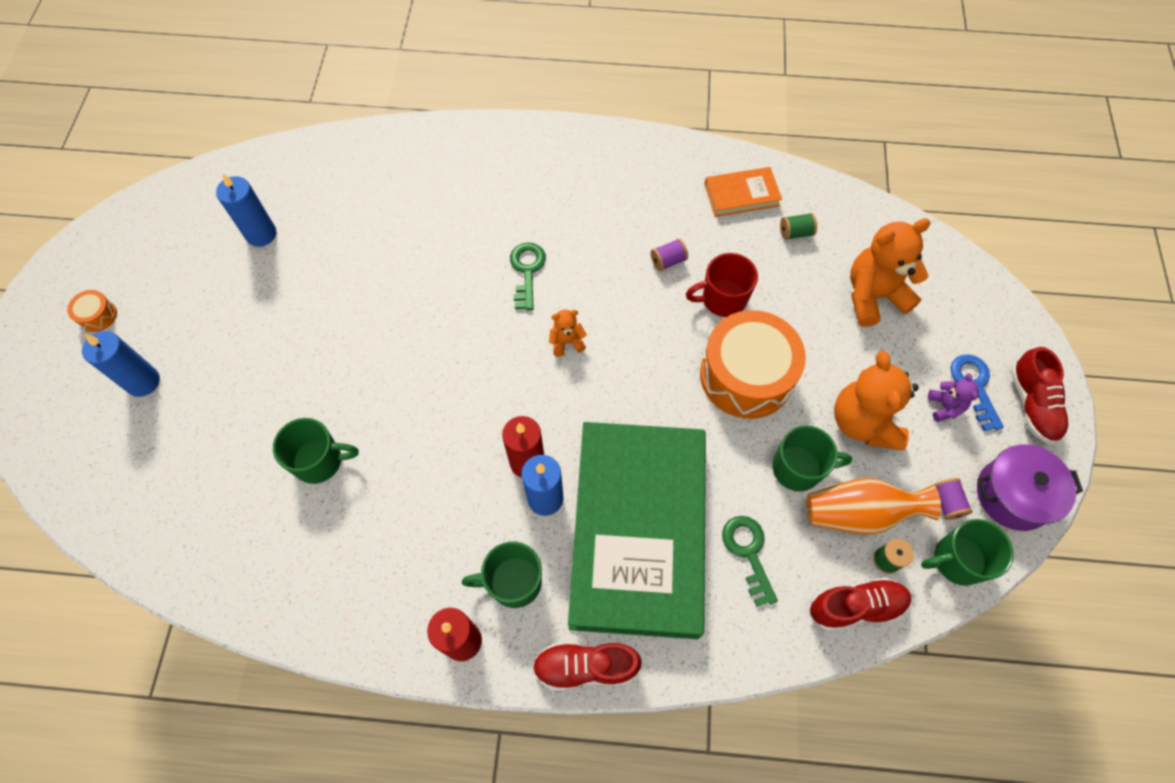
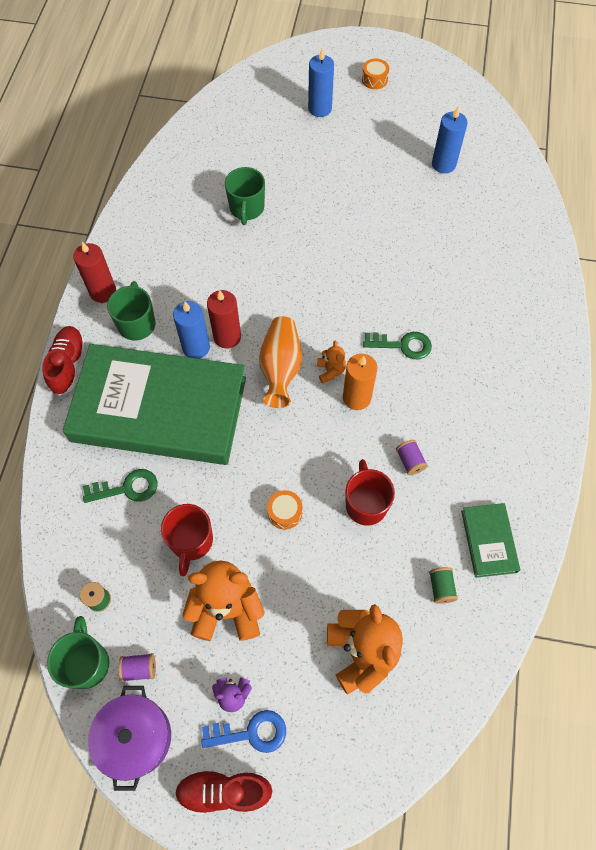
camera: 95 degrees right, 0 degrees up
orange drum [700,310,806,419] -> orange drum [267,490,302,530], size x0.41
orange book [704,167,782,217] -> green book [461,503,520,578]
green mug [773,425,852,492] -> red mug [161,504,213,576]
orange vase [807,478,941,535] -> orange vase moved to [259,316,302,408]
red shoe [810,577,911,631] -> none
none -> orange candle [343,354,377,410]

